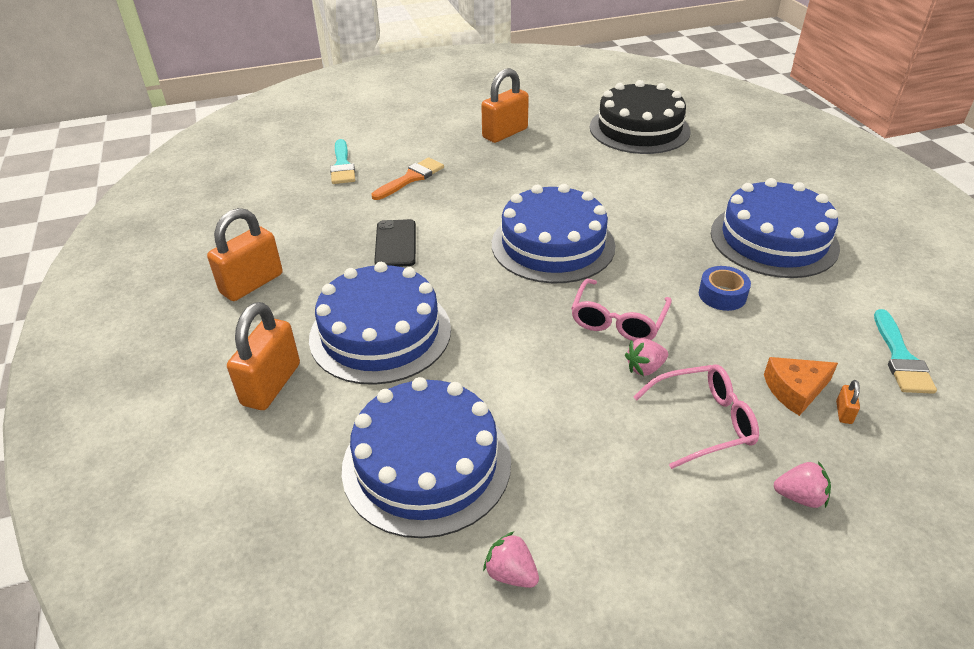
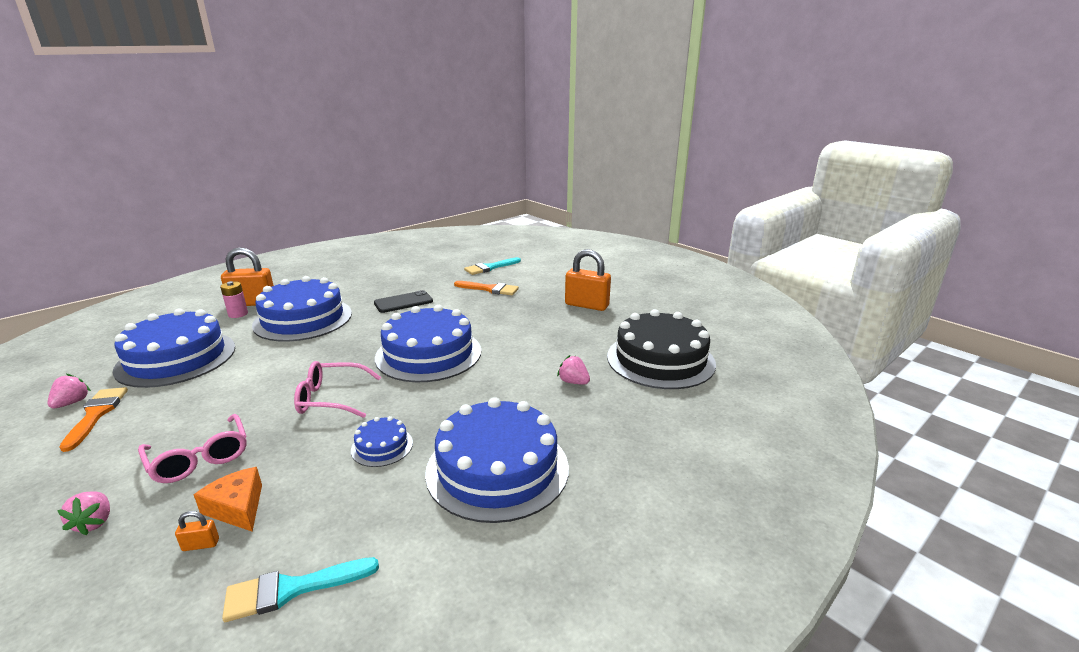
camera: 65 degrees right, 15 degrees down
orange padlock [207,208,283,301] -> none
pink strawberry [625,338,668,376] -> pink strawberry moved to [557,355,590,384]
blue tape [699,266,751,311] -> blue cake [351,416,413,467]
none -> orange brush [59,387,128,452]
none -> pink battery [220,281,248,318]

